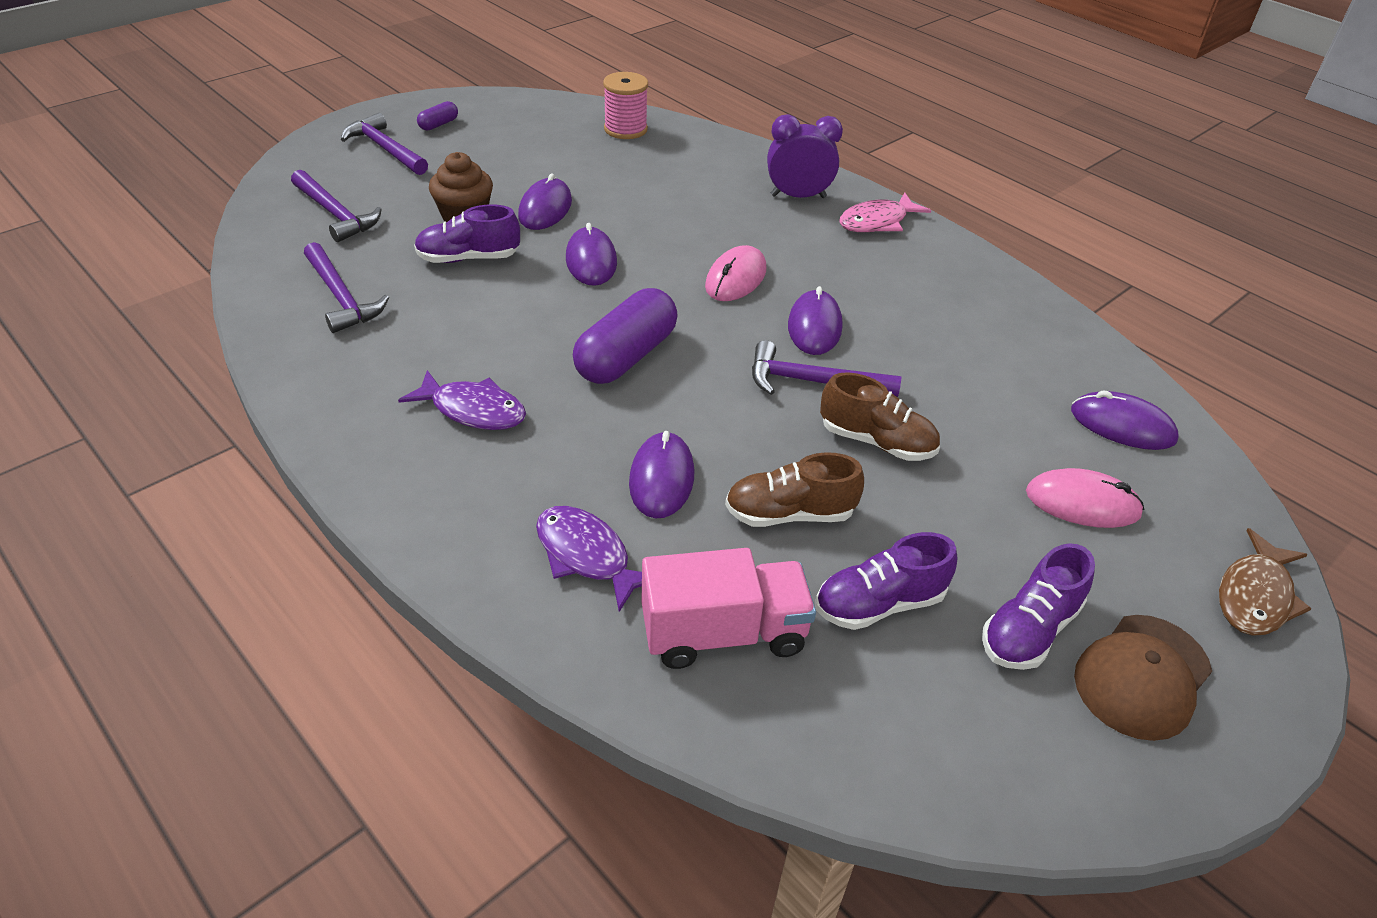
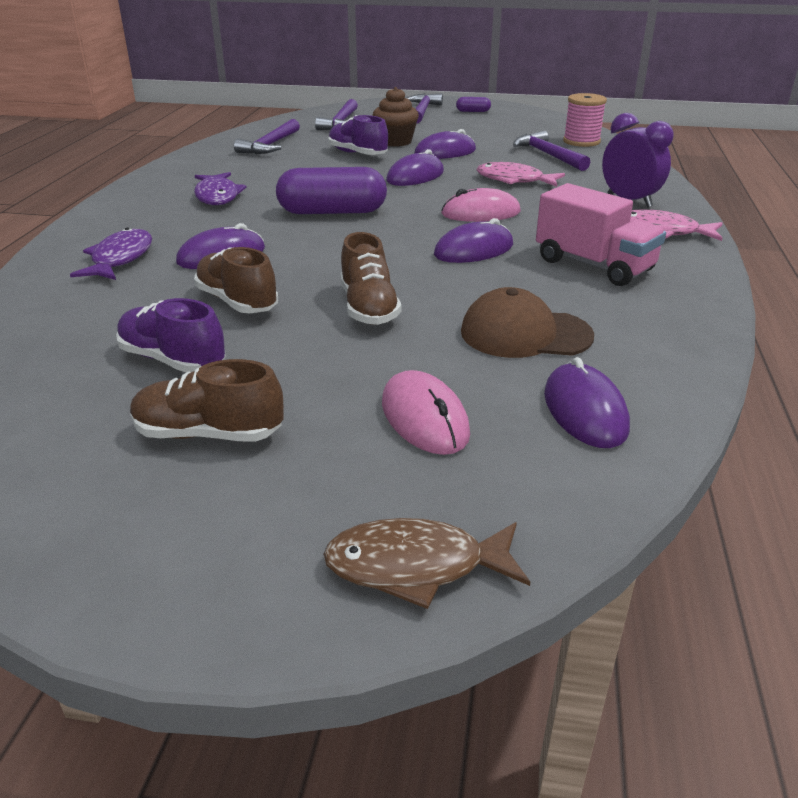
camera: 55 degrees right, 10 degrees down
pink truck [641,548,816,669] -> pink truck moved to [536,183,666,286]
purple hammer [752,340,901,397] -> purple hammer moved to [513,131,590,171]
purple shoe [982,543,1095,670] -> brown shoe [130,359,284,442]
brown cap [1074,615,1212,741] -> brown cap moved to [461,287,594,358]
none -> pink fish [477,162,565,187]

